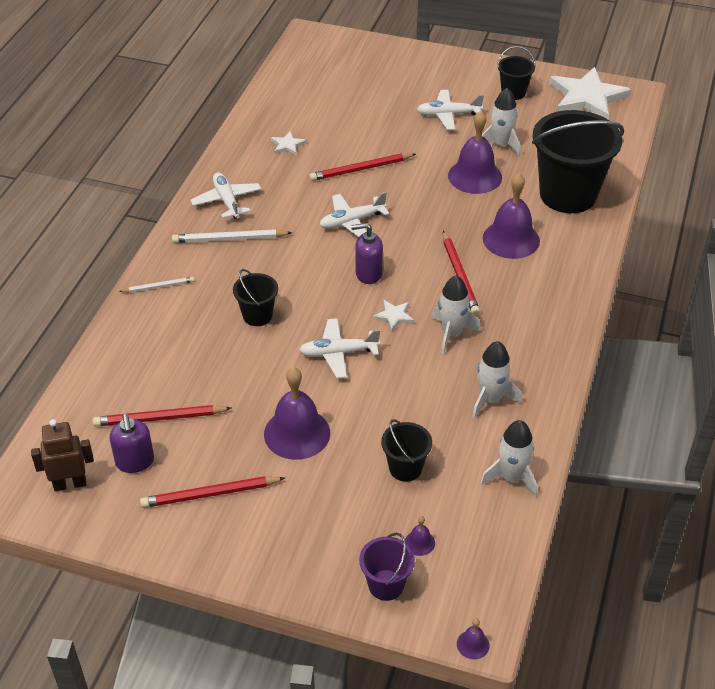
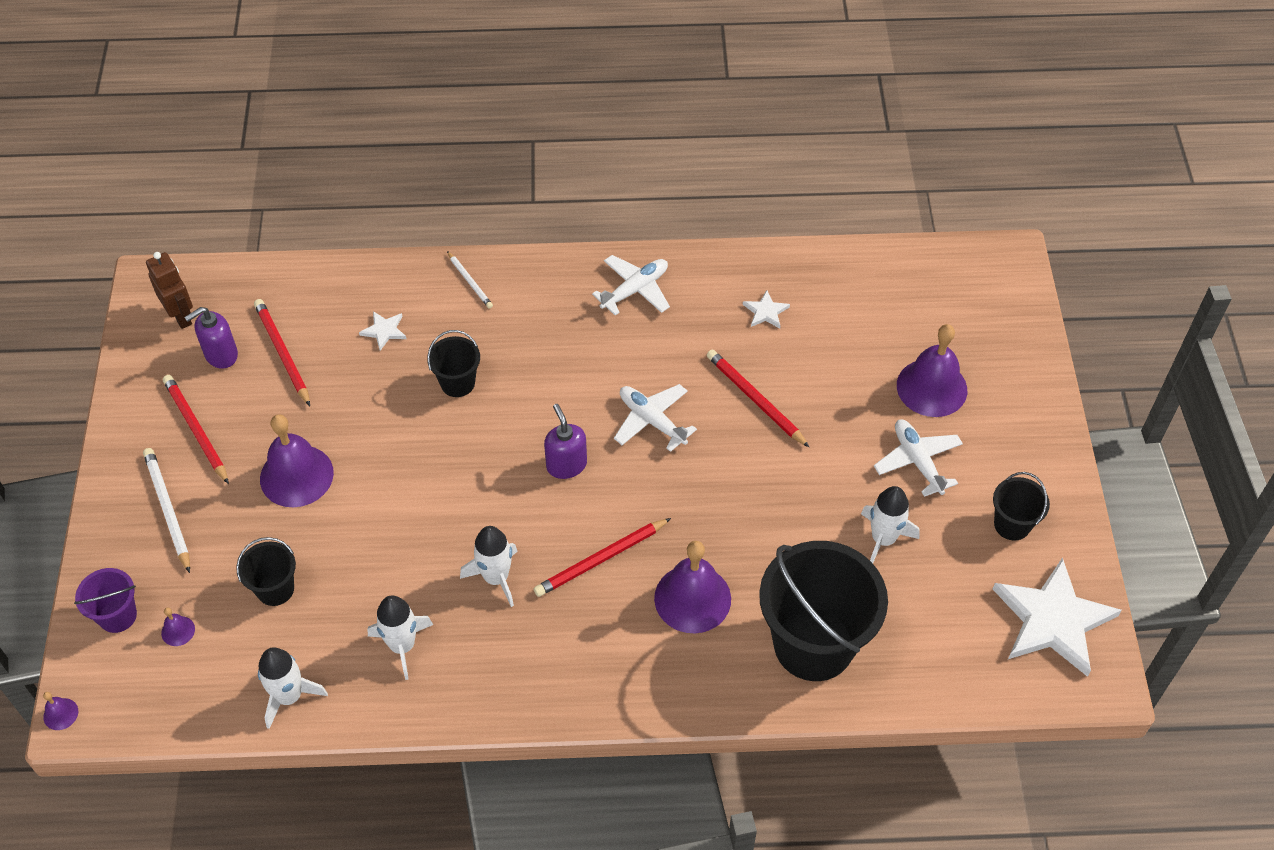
camera: 70 degrees right, 10 degrees up
white pencil [172,229,292,243] -> white pencil moved to [143,448,190,573]
white plane [299,318,380,378] -> none
white star [373,300,415,331] -> white star moved to [359,311,406,350]
purple bell [448,111,502,194] -> purple bell moved to [897,324,967,417]

